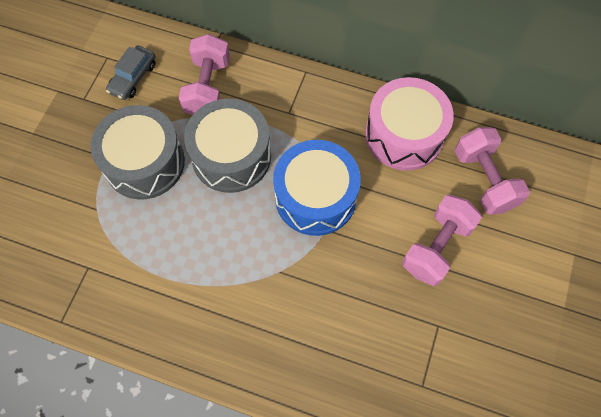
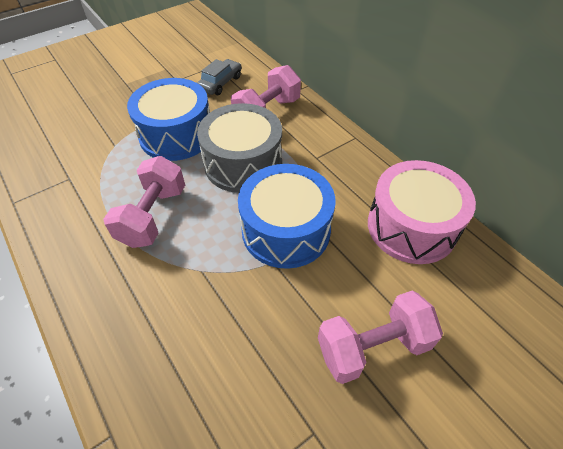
camera: 35 degrees right, 15 degrees down
grey drum [90,105,185,200] -> blue drum [127,78,210,161]
grey car [106,46,156,100] -> grey car turned 150 degrees clockwise [197,59,241,95]
pink dumbbell [455,127,530,215] -> pink dumbbell moved to [103,156,185,248]

